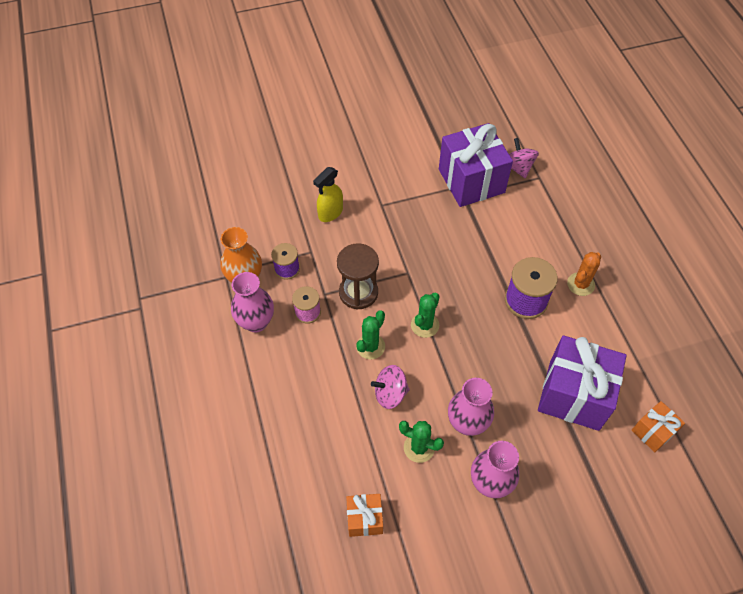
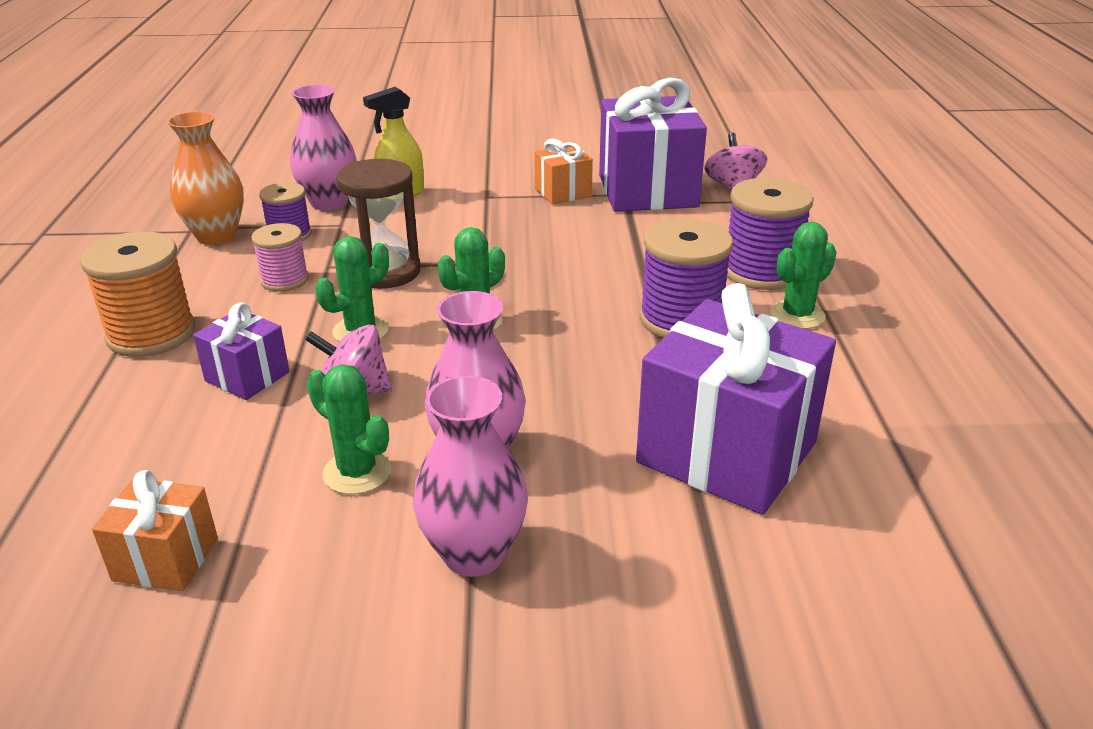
camera: 15 degrees right, 25 degrees down
pink vase [231,272,274,332] -> pink vase moved to [290,85,357,211]
orange cactus [567,252,601,296] -> green cactus [770,222,837,329]
orange gift [632,401,685,452] -> orange gift moved to [534,139,593,205]
none -> orange spool [80,231,195,357]
none -> purple gift [193,302,290,400]
none -> purple spool [727,178,814,290]

